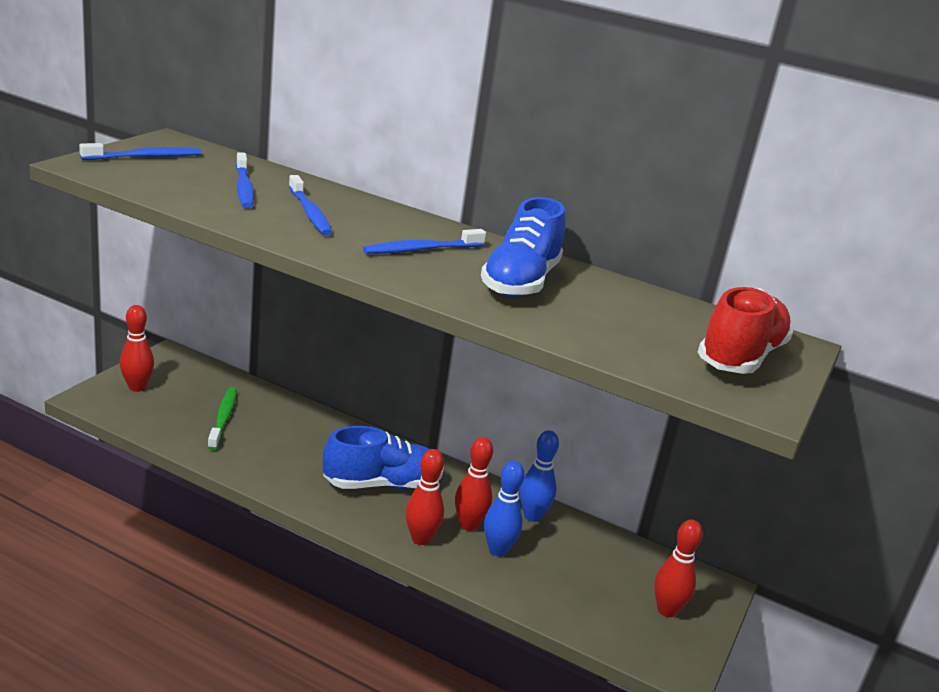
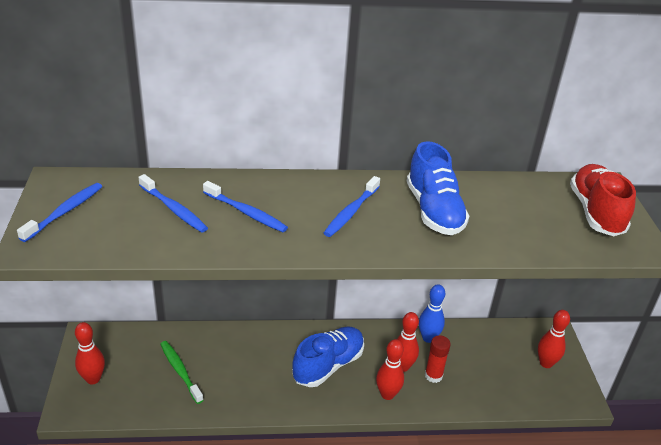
camera: 30 degrees left, 10 degrees up
blue bowling pin [484,461,524,556] -> red glue stick [425,335,451,383]

